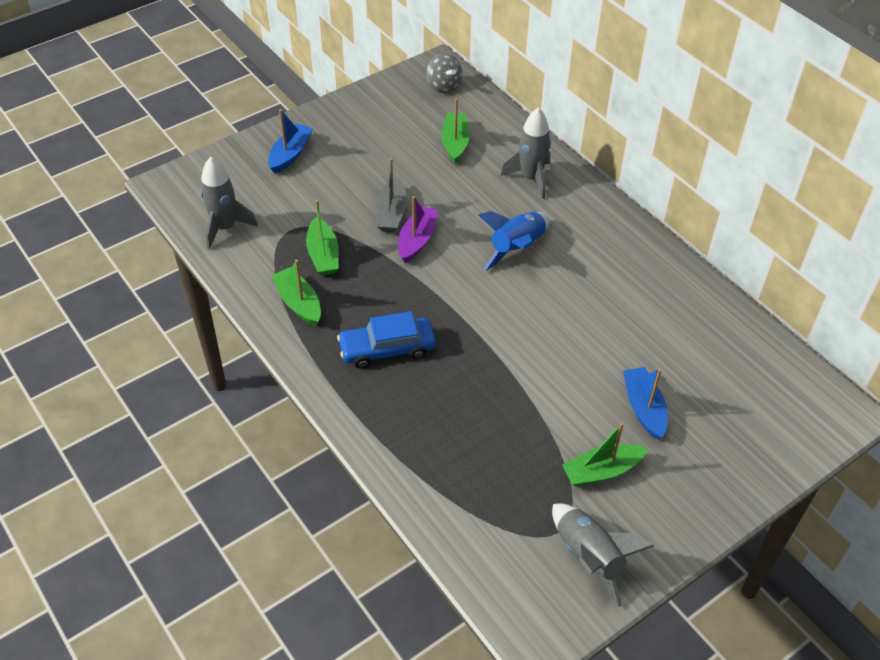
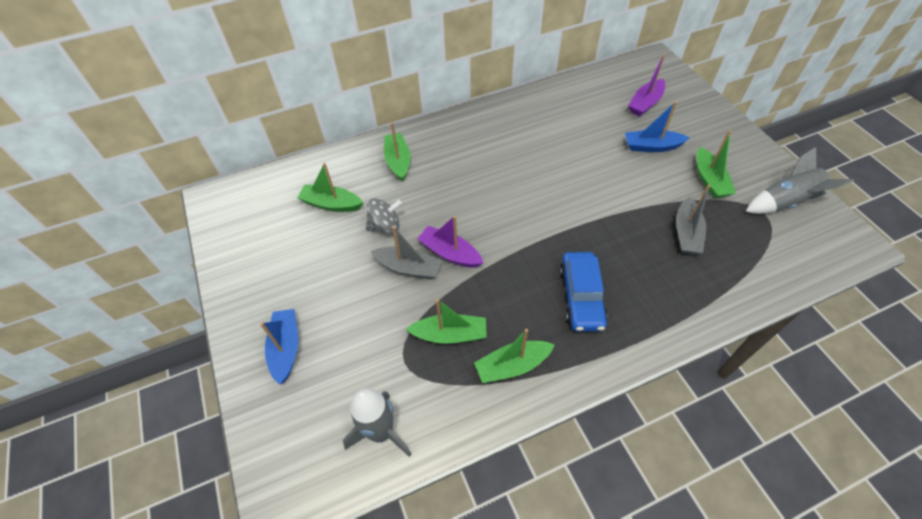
camera: 75 degrees left, 5 degrees up
blue boat [268,109,313,174] -> blue boat turned 45 degrees clockwise [260,309,298,385]
grey spinning top [427,53,462,93] -> grey spinning top moved to [366,198,402,233]
blue rocket [479,211,550,271] -> none
grey rocket [501,108,551,199] -> green boat [384,122,411,182]
none -> purple boat [628,55,665,116]
none -> grey boat [676,185,710,254]

